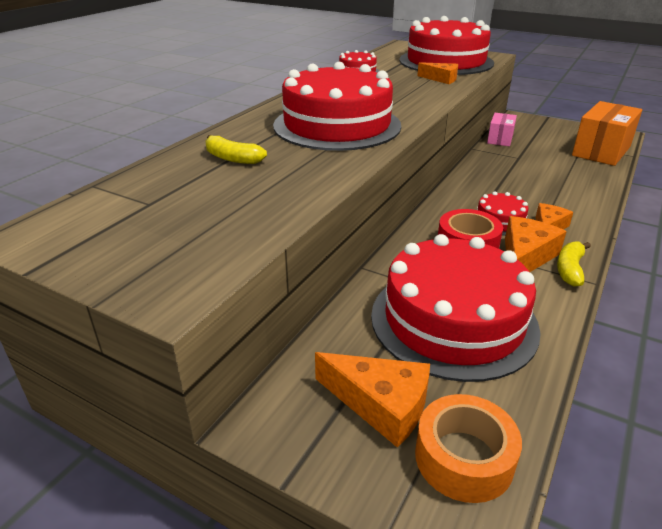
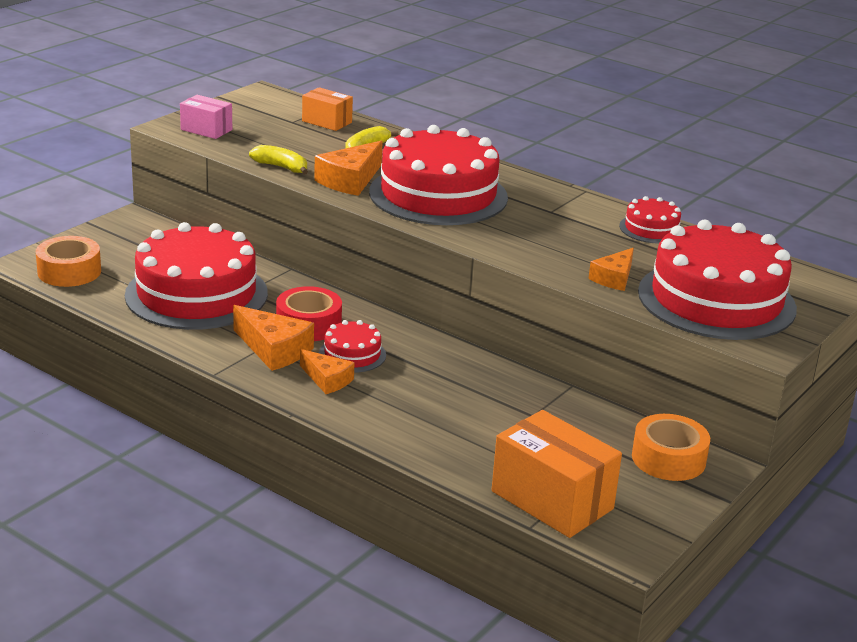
camera: 95 degrees right, 5 degrees down
orange cheese [315,352,430,447] -> orange cheese moved to [314,140,383,196]
pink box [487,113,517,146] -> pink box moved to [180,95,232,139]
yellow banana [557,241,591,286] -> yellow banana moved to [249,145,308,174]
none -> orange box [302,87,353,131]
none -> orange tape [632,414,710,481]

